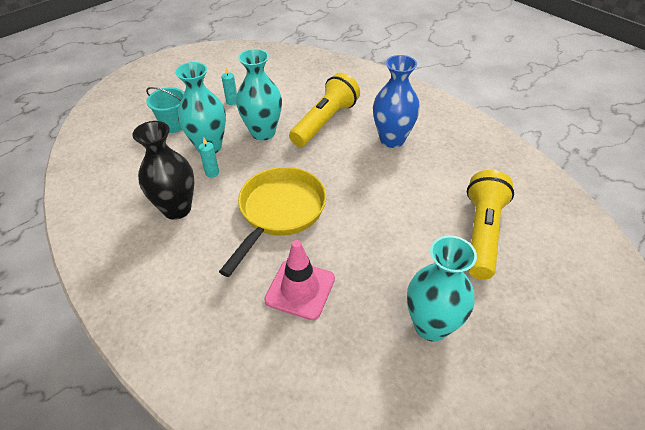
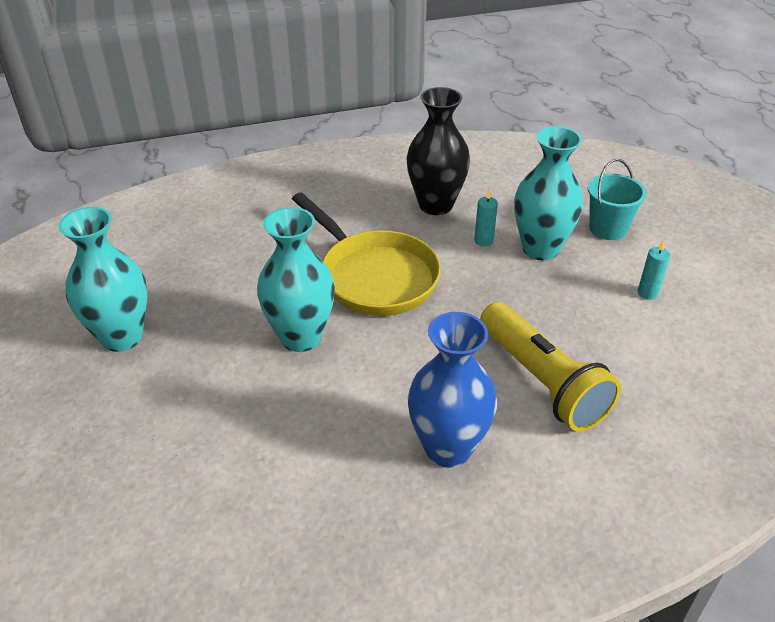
camera: 115 degrees right, 5 degrees down
turquoise vase [236,49,282,140] -> turquoise vase moved to [257,207,335,352]
pink traffic cone [264,240,335,320] -> none
yellow flashlight [467,170,514,279] -> none

